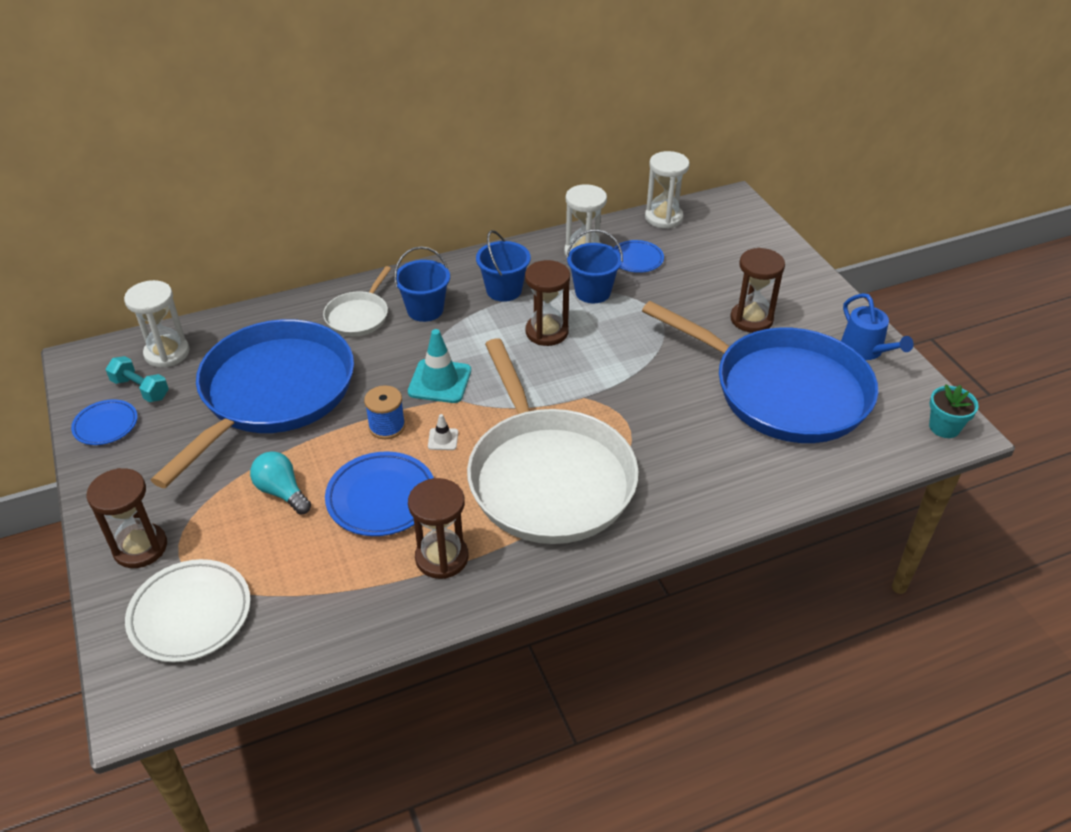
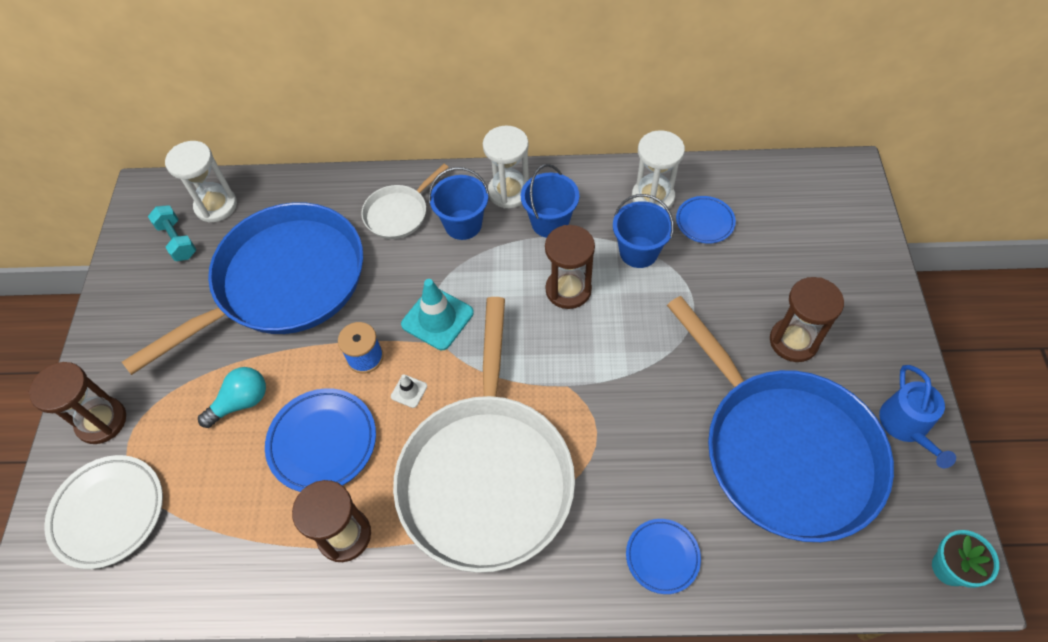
camera: 25 degrees right, 15 degrees up
blue plate [71,399,138,445] -> blue plate moved to [626,519,701,594]
turquoise light bulb [250,451,311,515] -> turquoise light bulb turned 75 degrees clockwise [198,367,266,428]
white hourglass [645,151,690,229] -> white hourglass moved to [483,126,529,208]

